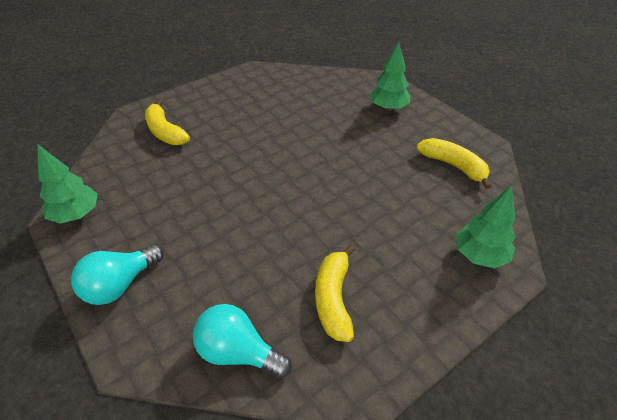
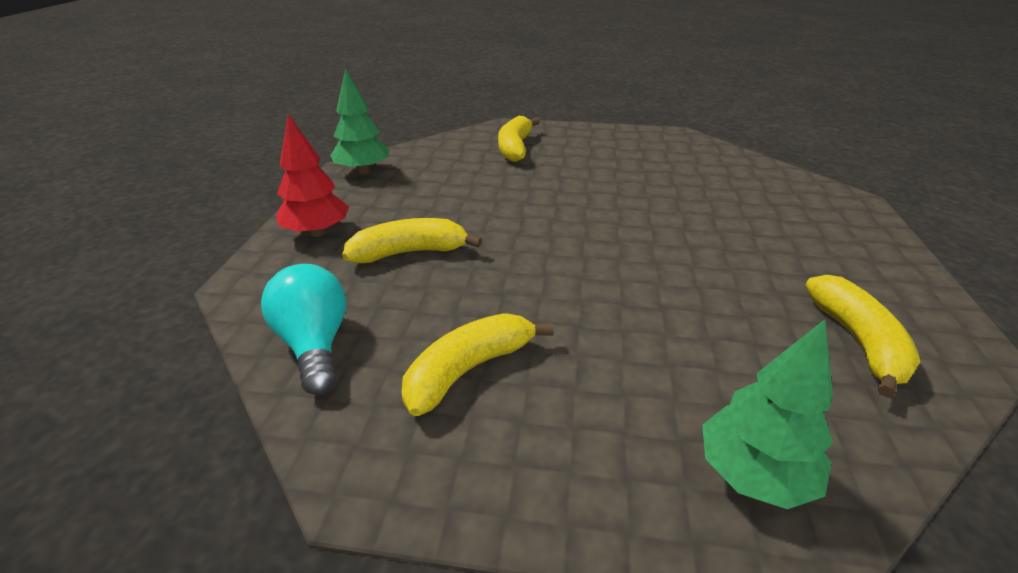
camera: 45 degrees right, 10 degrees down
turquoise light bulb [71,244,164,305] -> red tree [276,114,349,237]
green tree [370,42,411,111] -> none
none -> yellow banana [342,218,482,263]

